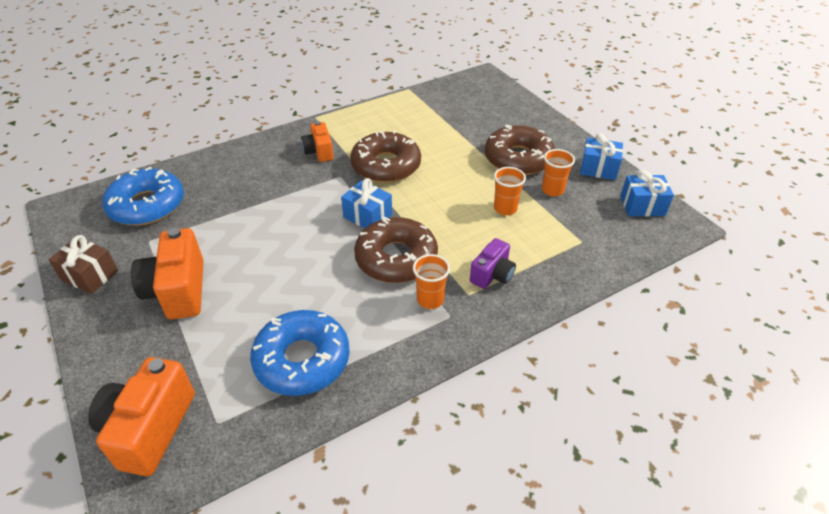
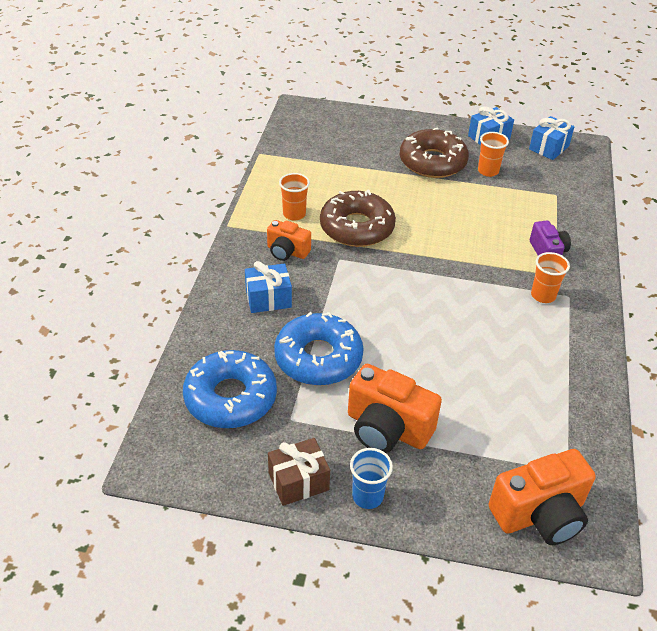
camera: 50 degrees left, 0 degrees up
orange camera [88,357,195,476] -> orange camera turned 75 degrees counterclockwise [489,449,596,545]
blue donut [250,310,350,396] -> blue donut moved to [274,312,364,386]
blue gift [341,178,392,228] -> blue gift moved to [245,261,292,313]
brown donut [354,217,438,283] -> none
orange cup [494,167,526,215] -> orange cup moved to [279,173,310,221]
none -> blue cup [350,448,393,509]

